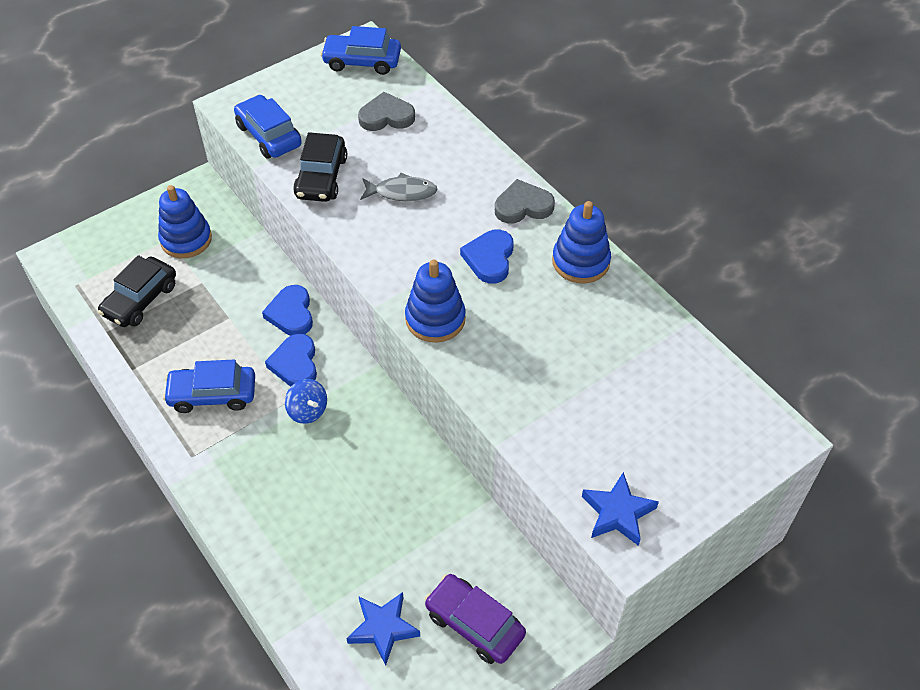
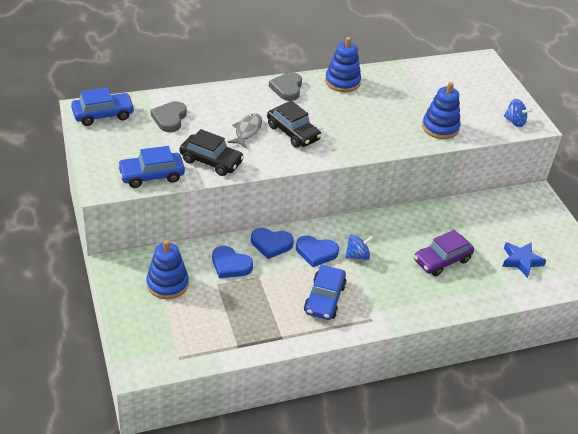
camera: 75 degrees left, 10 degrees down
black car [98,255,176,327] -> black car moved to [267,100,321,148]
blue car [321,26,401,75] -> blue car turned 135 degrees counterclockwise [71,88,135,126]
blue stacking toy [405,259,466,343] -> blue stacking toy moved to [422,82,460,139]
purple car [425,574,526,664] -> purple car moved to [414,230,474,276]
blue heart [460,230,514,284] -> blue heart moved to [212,246,253,278]
blue star [582,472,659,546] -> blue spinning top [504,99,532,127]

